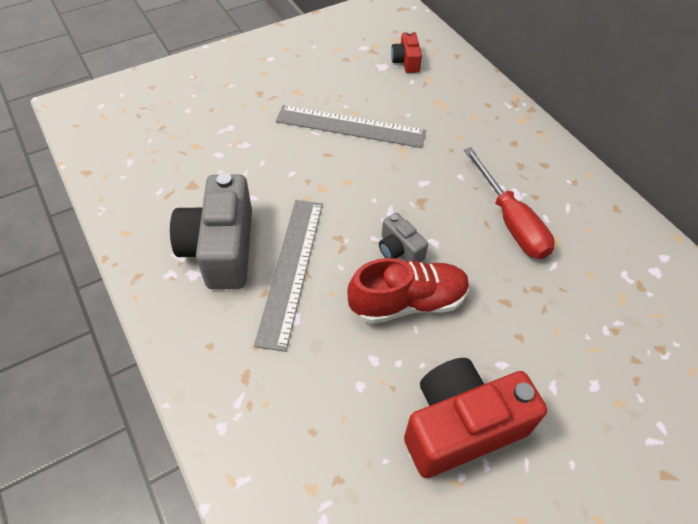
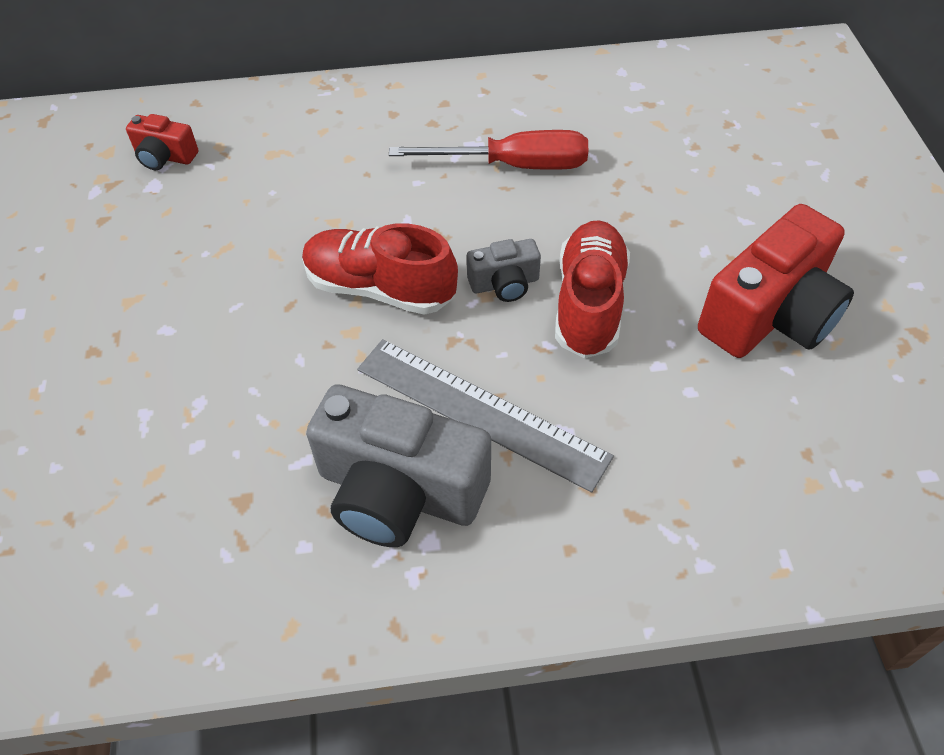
camera: 65 degrees left, 0 degrees up
grey ruler [276,105,426,148] -> none
red camera [404,358,547,478] -> red camera turned 135 degrees counterclockwise [698,204,854,358]
none -> red shoe [302,223,458,315]

